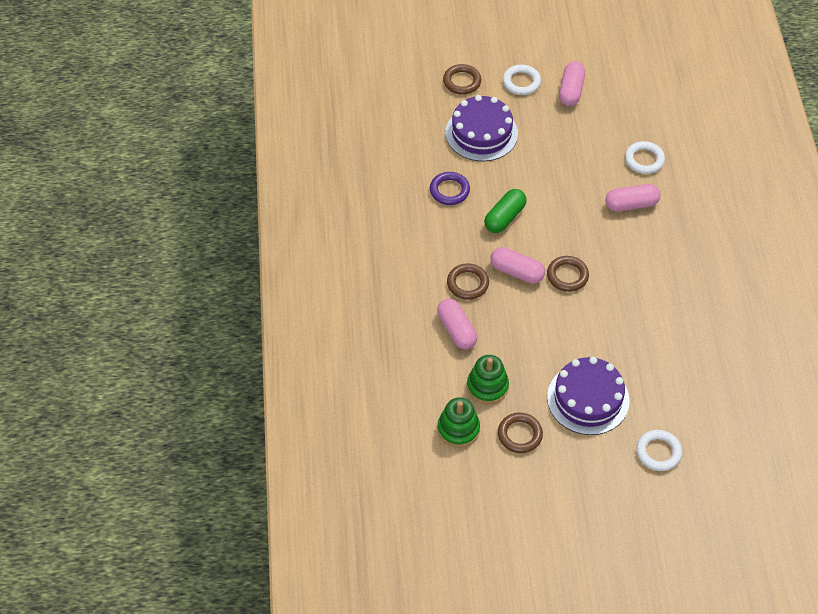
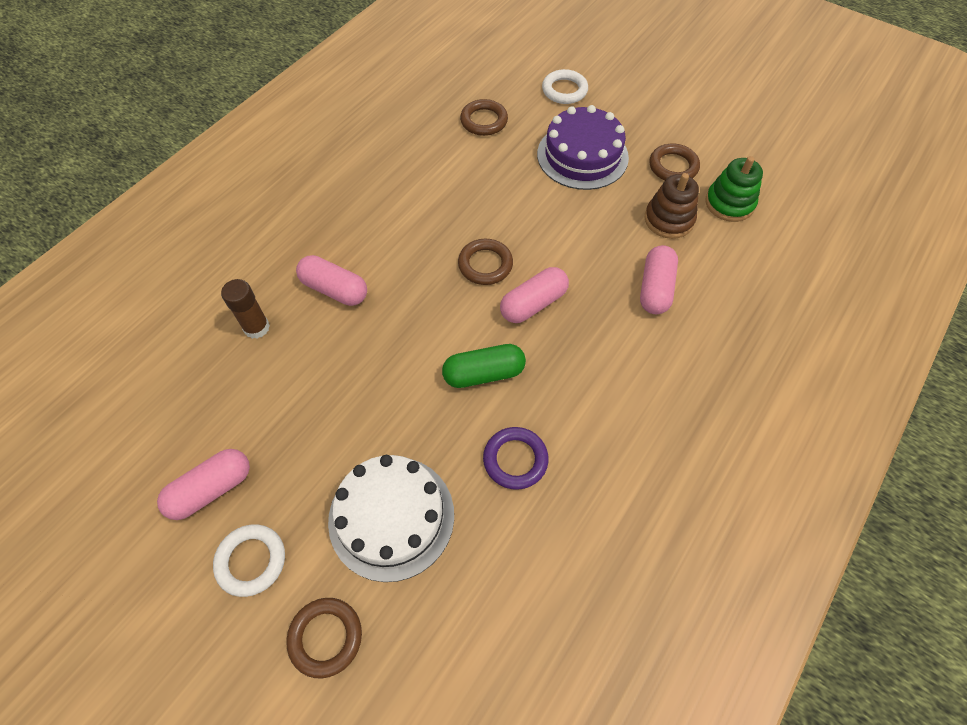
camera: 140 degrees left, 5 degrees up
purple cake [446,95,518,161] -> white cake [328,455,454,582]
brown ring [447,263,489,300] -> brown ring moved to [460,99,508,136]
green stacking toy [467,355,509,404] -> brown stacking toy [645,173,699,239]
pink capsule [490,247,545,284] -> pink capsule turned 75 degrees clockwise [500,267,569,323]
white ring [625,141,665,174] -> brown glue stick [221,279,270,339]

